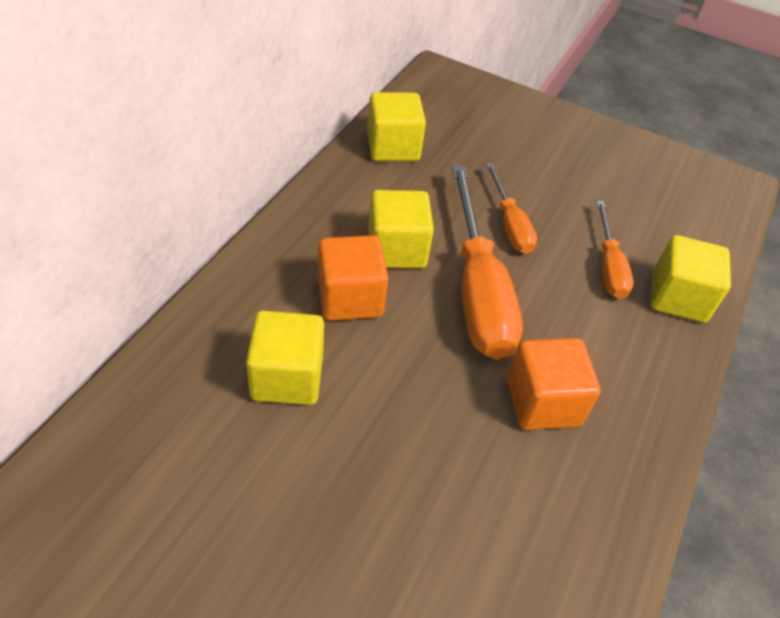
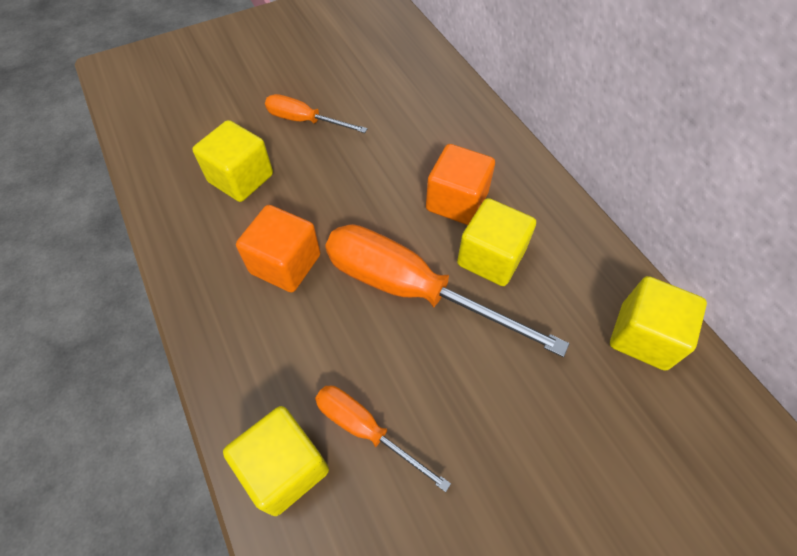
camera: 130 degrees right, 10 degrees up
yellow cube [246,311,324,405] -> yellow cube moved to [192,120,273,202]
orange screwdriver [486,163,537,254] -> orange screwdriver moved to [265,94,368,133]

